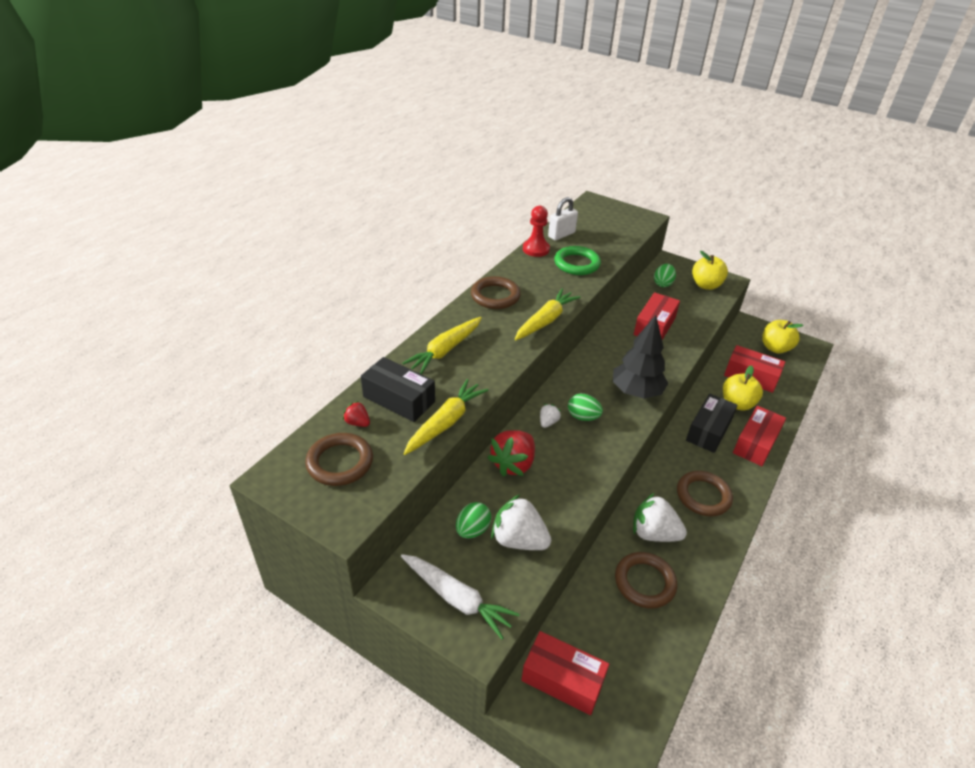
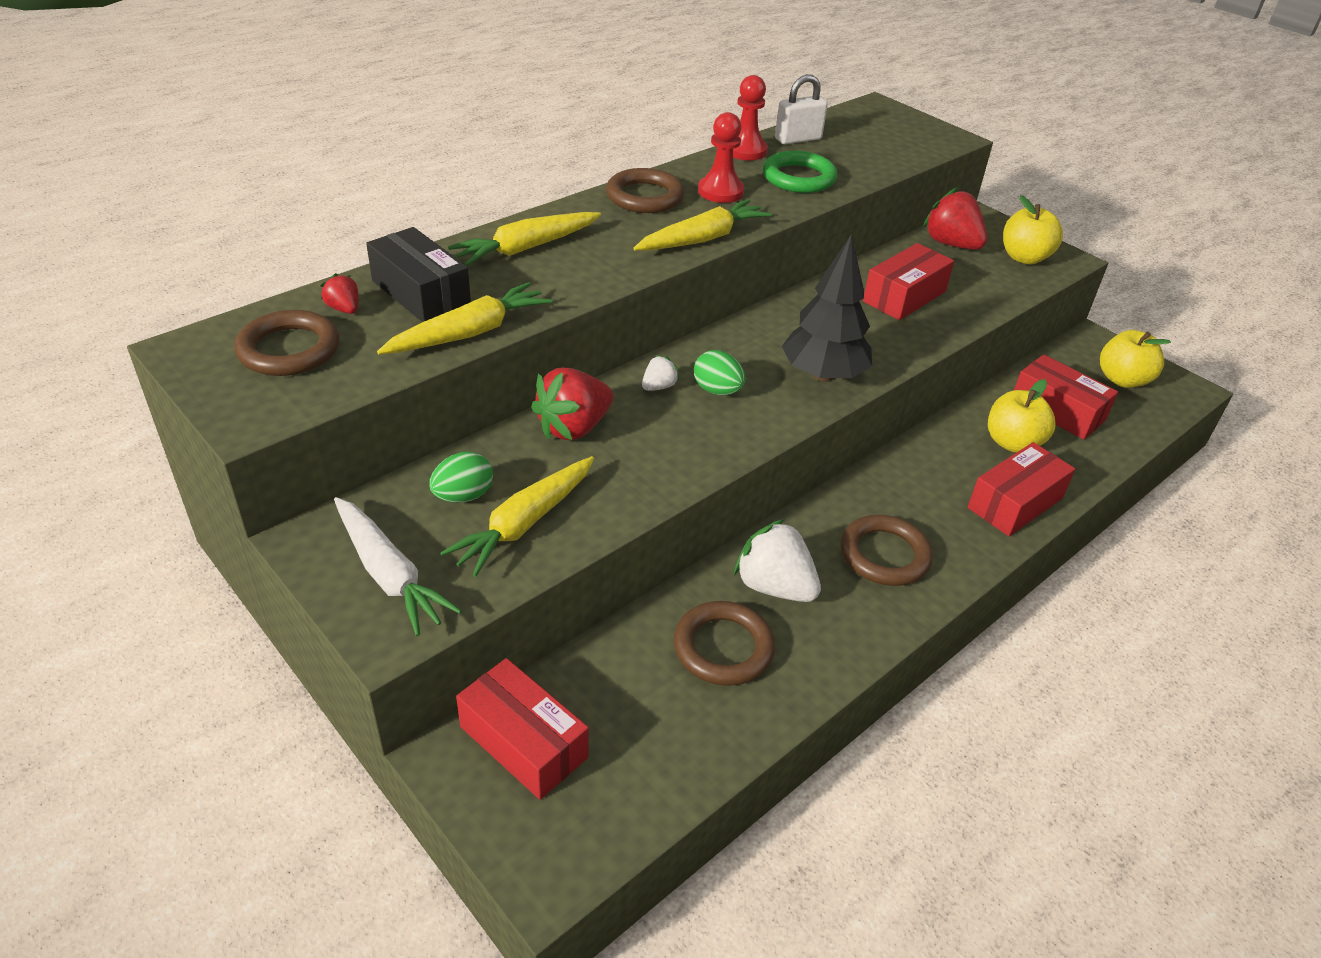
camera: 15 degrees right, 0 degrees up
white strawberry [491,494,551,550] -> yellow carrot [440,456,594,577]
green egg [654,264,676,287] -> red strawberry [923,188,988,250]
black box [686,393,738,453] -> none
none -> red pawn [698,112,744,203]

